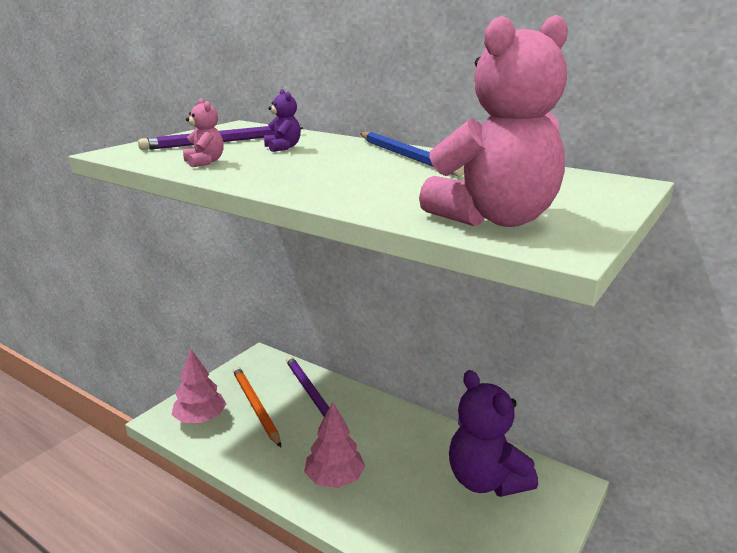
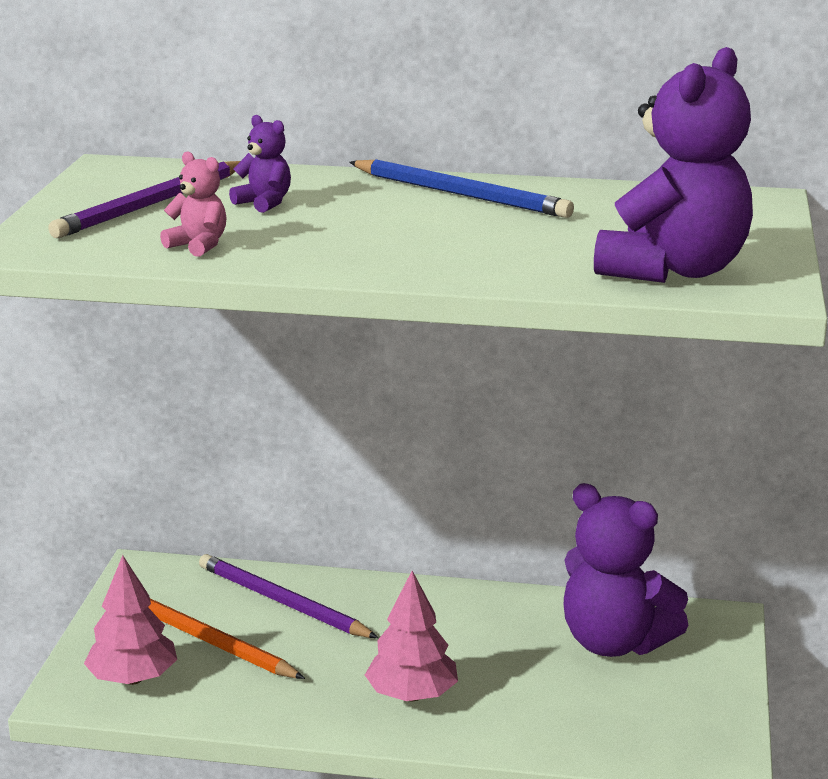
camera: 25 degrees left, 0 degrees up
pink teddy bear [419,15,568,227] -> purple teddy bear [594,47,753,283]

